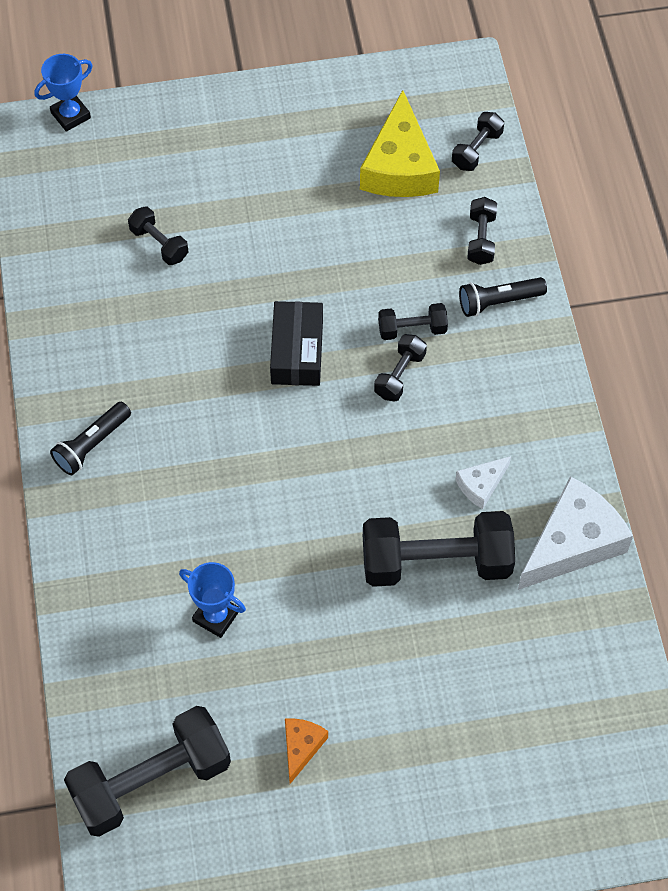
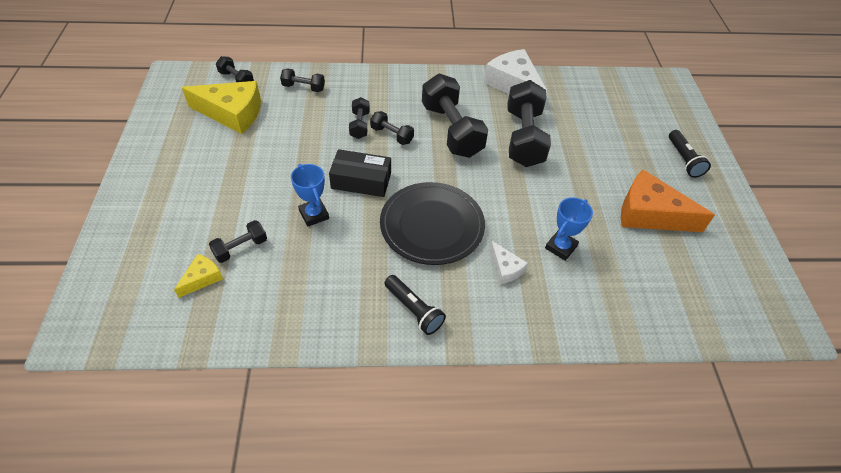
camera: 85 degrees left, 10 degrees down
blue trophy [34,54,93,132] -> blue trophy moved to [291,164,329,227]
black dumbbell [64,706,231,837] -> black dumbbell moved to [422,74,488,158]
orange cheese [285,718,328,784] -> orange cheese [621,170,715,232], size x2.03
white cheese [456,456,511,509] -> white cheese moved to [490,241,528,284]
black flashlight [459,277,547,317] -> black flashlight moved to [669,130,711,178]
none -> yellow cheese [174,254,223,298]
none -> black plate [380,182,485,265]

